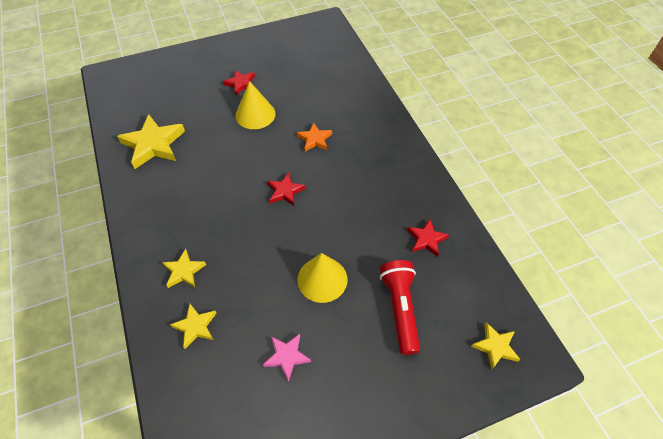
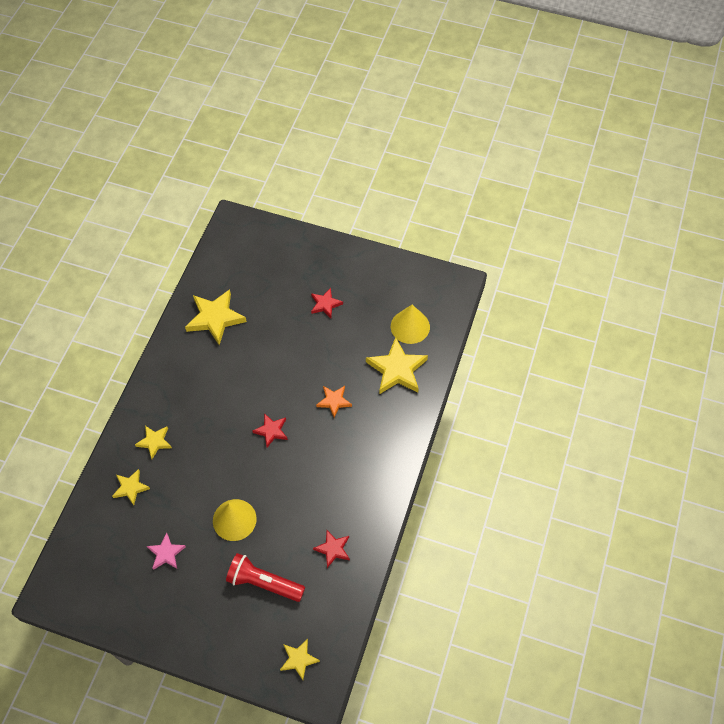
camera: 40 degrees right, 5 degrees up
yellow cone [235,81,276,129] -> yellow cone moved to [391,305,430,344]
red flashlight [380,260,420,355] -> red flashlight turned 105 degrees counterclockwise [226,553,305,602]
none -> yellow star [366,337,428,394]

